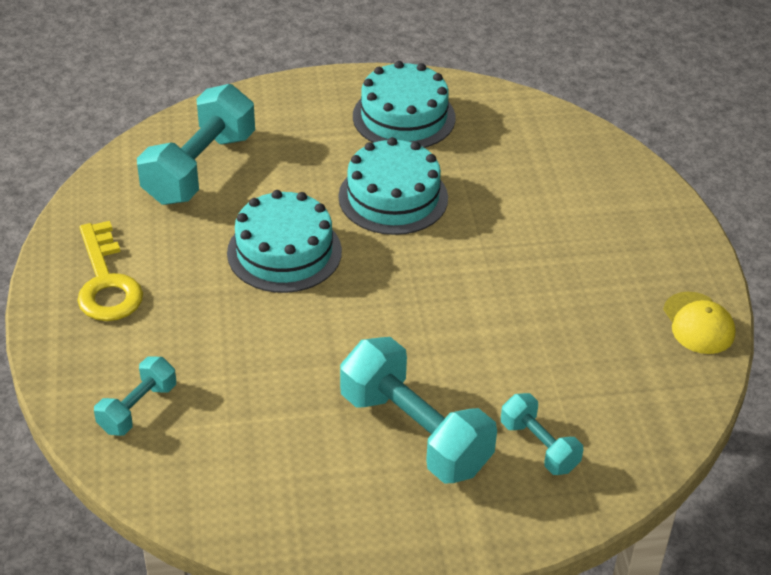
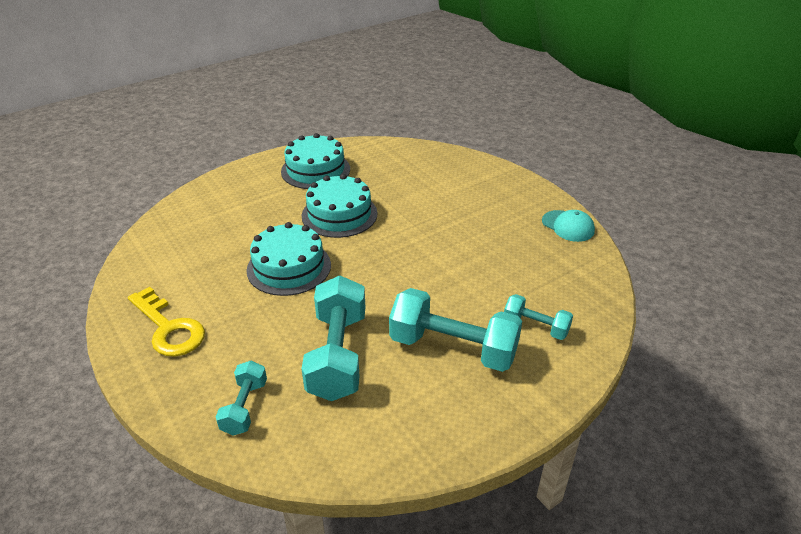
camera: 25 degrees left, 5 degrees down
turquoise dumbbell [137,84,255,205] -> turquoise dumbbell moved to [302,275,365,401]
yellow cap [663,292,735,354] -> turquoise cap [542,210,595,242]

